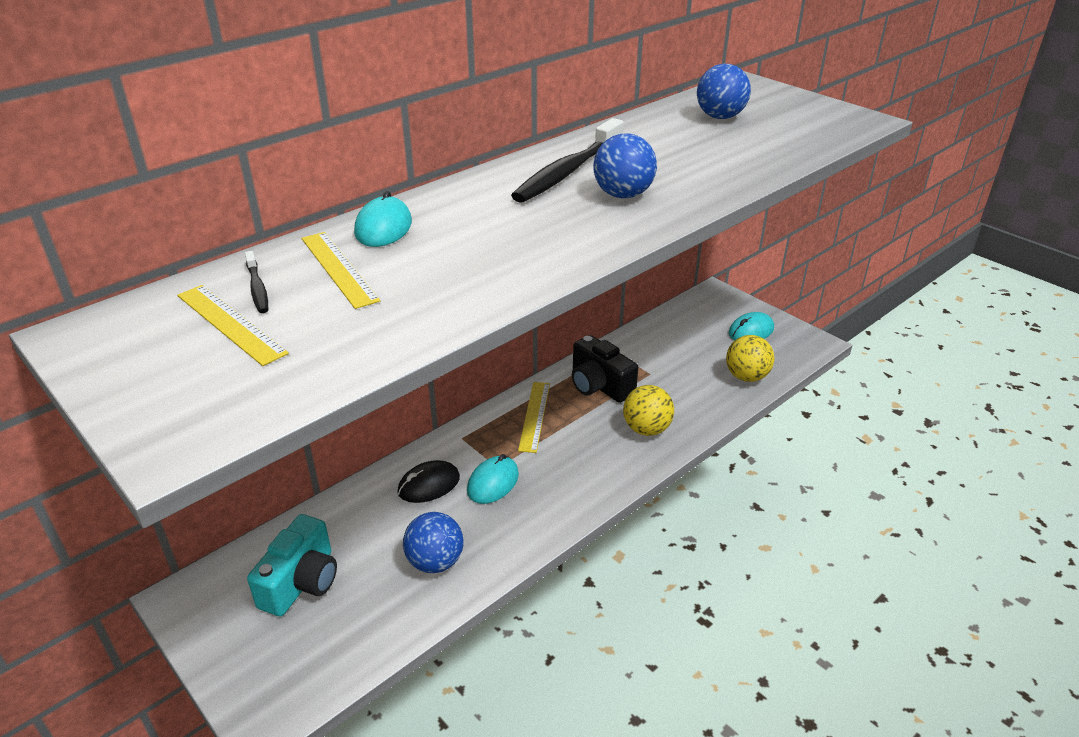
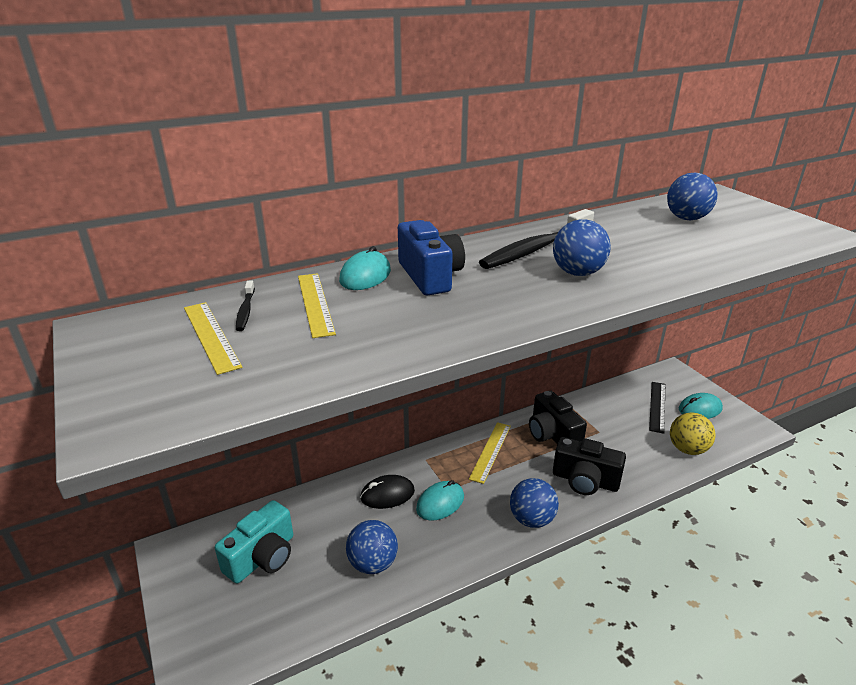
camera: 15 degrees right, 5 degrees down
yellow ball [623,385,674,436] -> black camera [553,437,626,495]
none -> blue camera [398,220,465,295]
none -> blue ball [510,478,559,528]
none -> black ruler [649,382,665,434]

